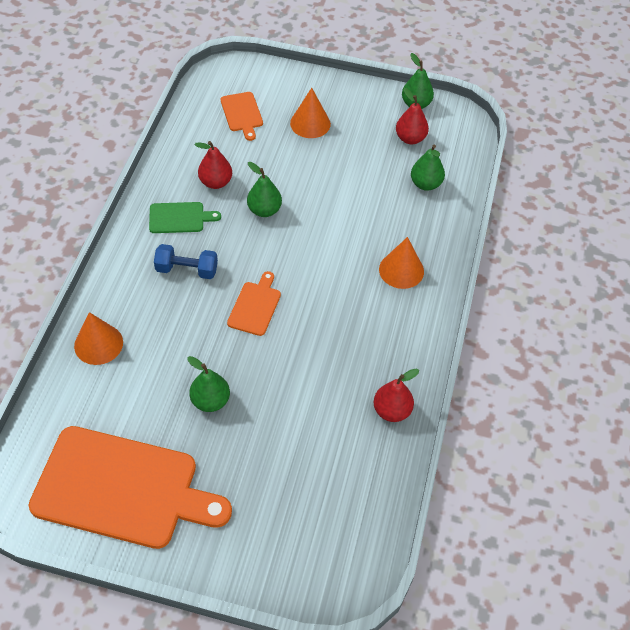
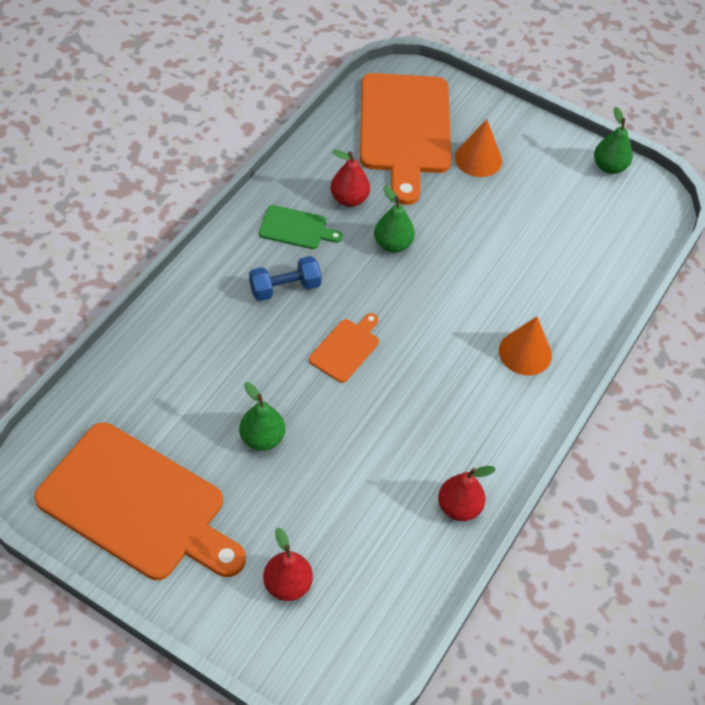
camera: 15 degrees right, 0 degrees up
orange cone [74,312,123,365] -> none
blue dumbbell [154,244,218,279] -> blue dumbbell turned 45 degrees counterclockwise [249,256,322,301]
orange cutting board [221,92,263,141] -> orange cutting board [360,73,451,205], size x2.26
red pear [396,88,429,144] -> red pear moved to [263,528,313,601]
green pear [411,145,445,191] -> none

